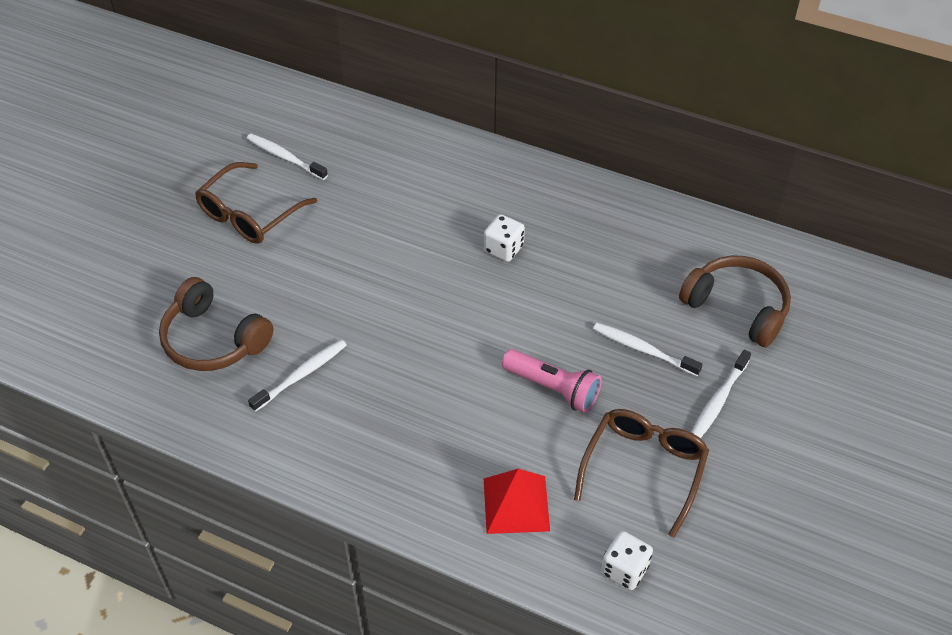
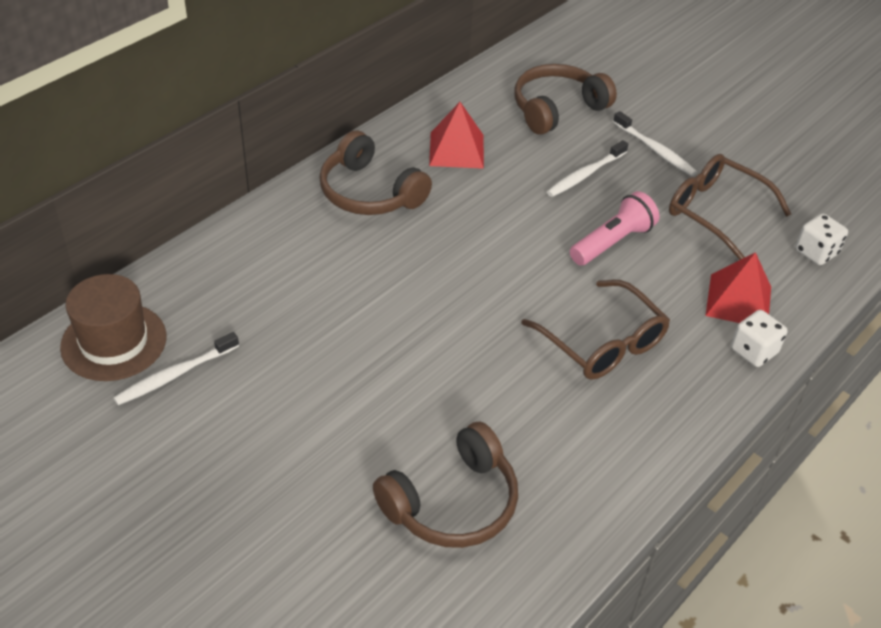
camera: 75 degrees left, 5 degrees down
brown glasses [195,162,317,244] -> brown glasses moved to [521,280,670,380]
white toothbrush [248,339,347,412] -> none
white dice [484,214,525,262] -> white dice moved to [731,310,788,367]
none -> brown hat [60,274,166,381]
none -> brown headphones [320,130,432,215]
none -> red pyramid [429,102,484,169]

